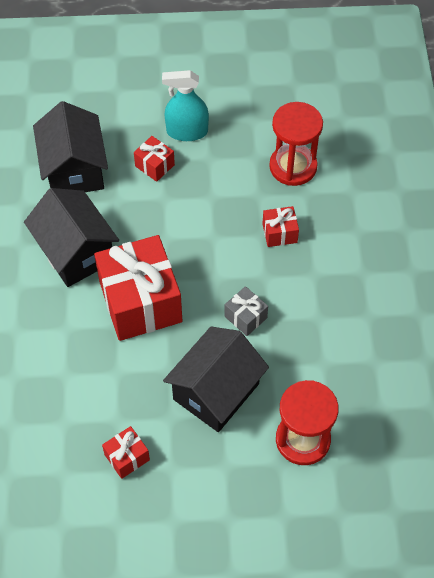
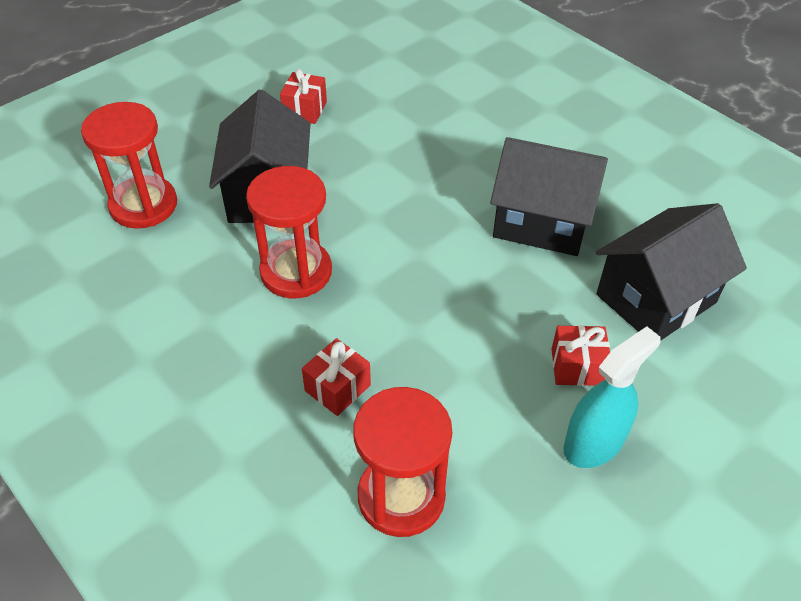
camera: 140 degrees right, 10 degrees down
black house [33,101,108,192] -> black house turned 75 degrees counterclockwise [596,203,747,341]
red gift [94,235,182,341] -> none
grey gift [224,286,268,336] -> red hourglass [246,166,332,298]

